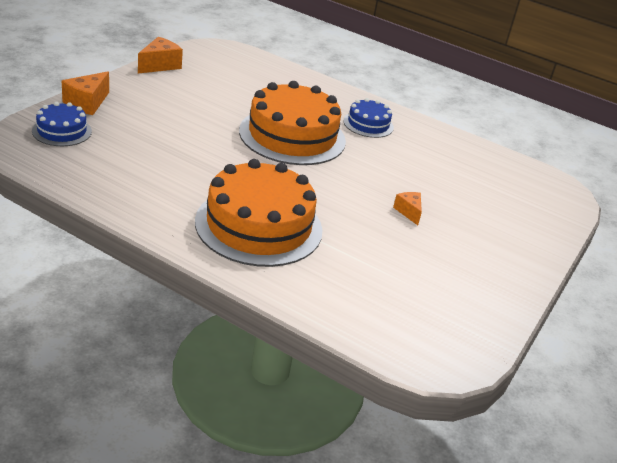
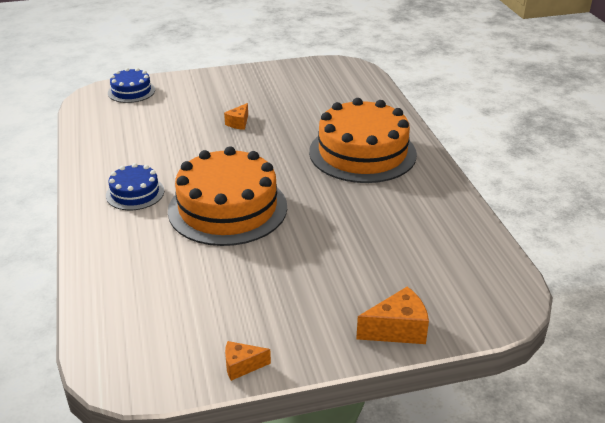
camera: 130 degrees left, 0 degrees up
blue cake [32,102,92,146] -> blue cake moved to [108,68,155,103]
orange cheese [138,37,183,74] -> orange cheese [225,341,271,381], size x0.62

